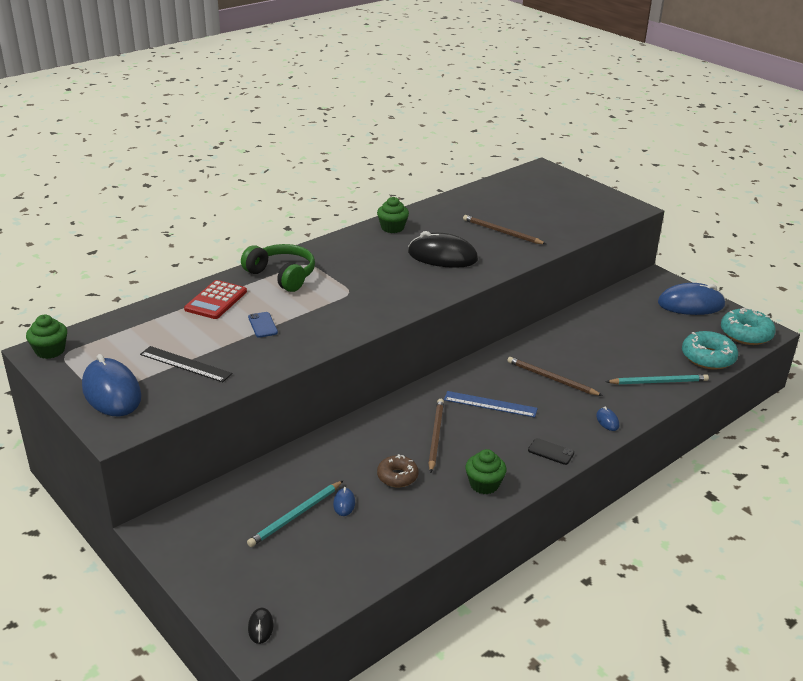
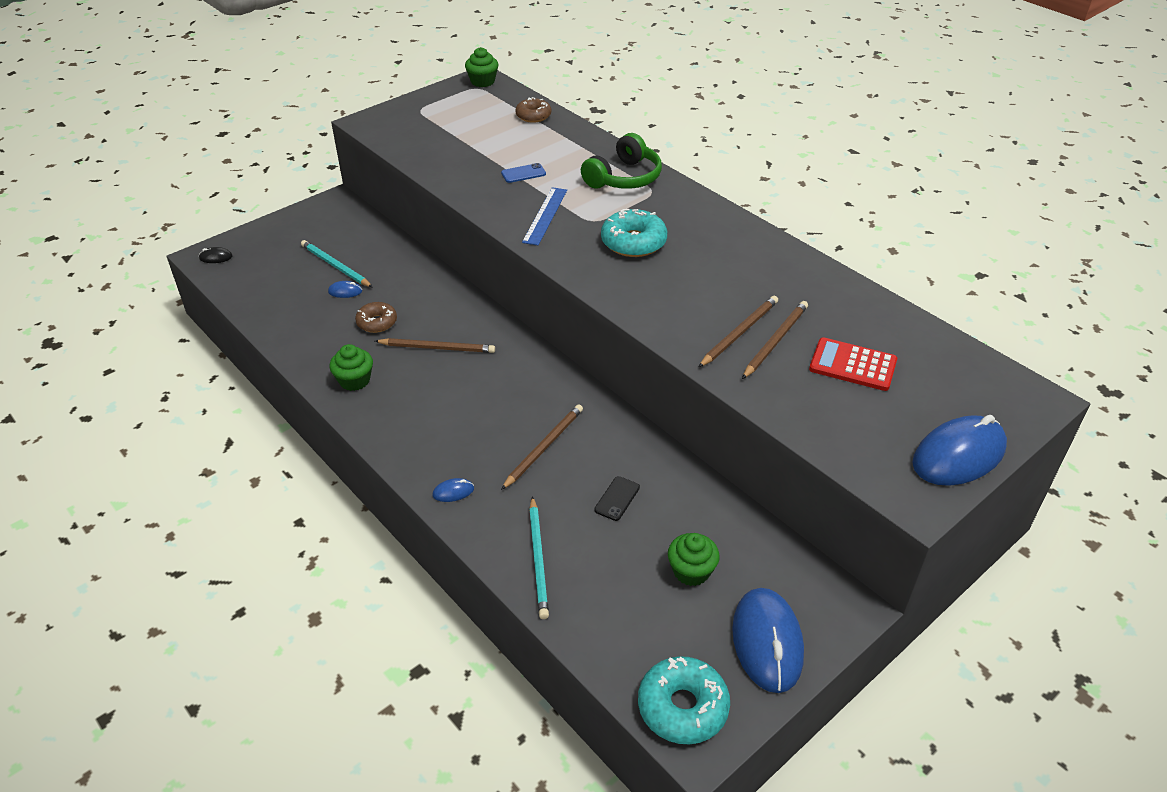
camera: 90 degrees right, 10 degrees up
blue mouse [82,354,141,416] -> blue mouse moved to [912,415,1007,486]
black ruler [140,346,232,382] -> none
red calculator [184,280,247,319] -> red calculator moved to [809,337,897,391]
green cupcake [377,197,409,233] -> green cupcake moved to [668,533,720,586]
black mouse [408,231,478,268] -> none
blue ruler [444,391,538,418] -> blue ruler moved to [522,187,567,245]
black phone [528,438,574,465] -> black phone moved to [594,476,640,521]
turquoise donut [682,331,738,370] -> turquoise donut moved to [601,209,667,257]
none -> brown donut [515,97,551,123]
none -> brown pencil [699,296,778,367]

